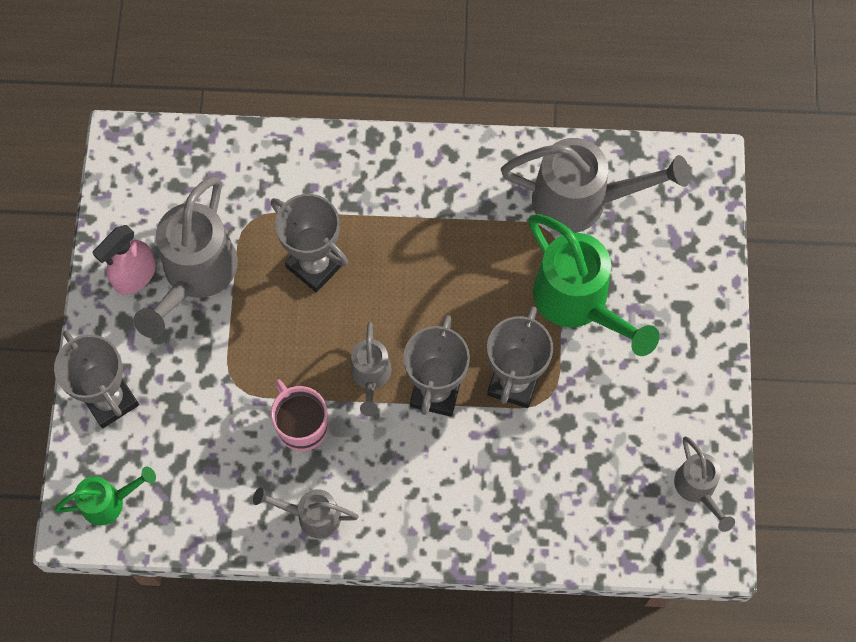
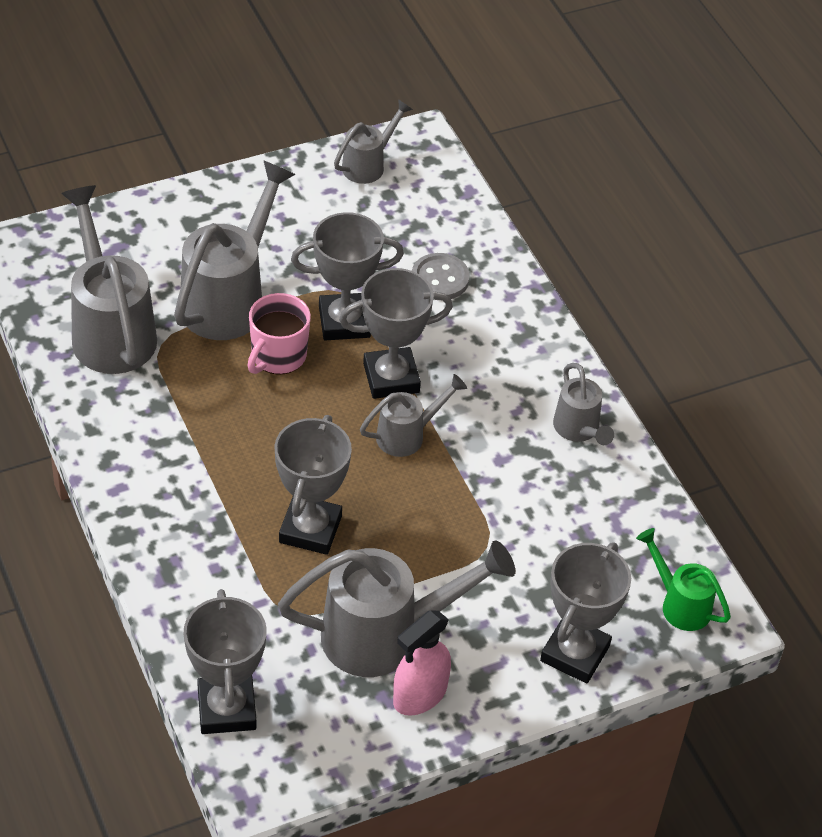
camera: 120 degrees left, 20 degrees down
pink spray bottle [93,225,156,295] -> pink spray bottle turned 120 degrees clockwise [393,610,451,716]
pink mug [271,380,328,451] -> pink mug moved to [247,293,311,375]
green watering can [529,214,659,356] -> grey watering can [174,160,296,340]
none -> grey trophy [184,589,267,734]
none -> grey button [412,253,470,300]

